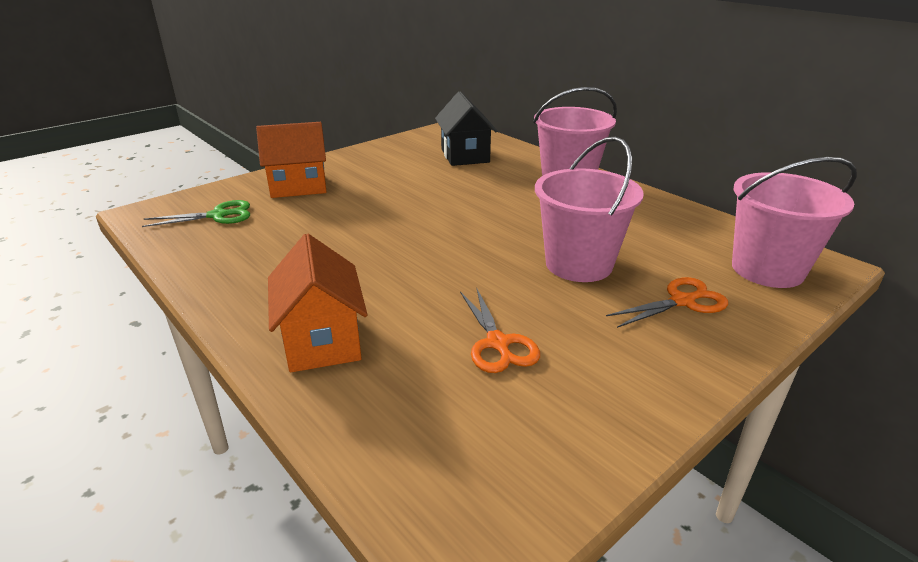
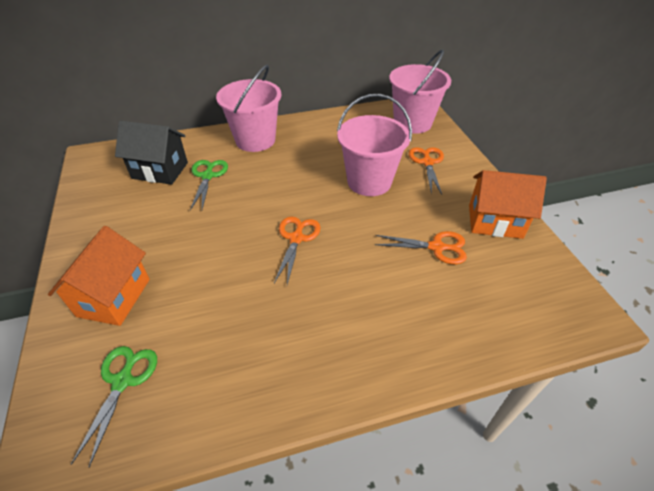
camera: 65 degrees left, 15 degrees up
orange house [268,234,368,372] -> orange house moved to [469,170,547,239]
none -> green scissors [190,160,228,210]
none -> orange scissors [274,217,321,285]

